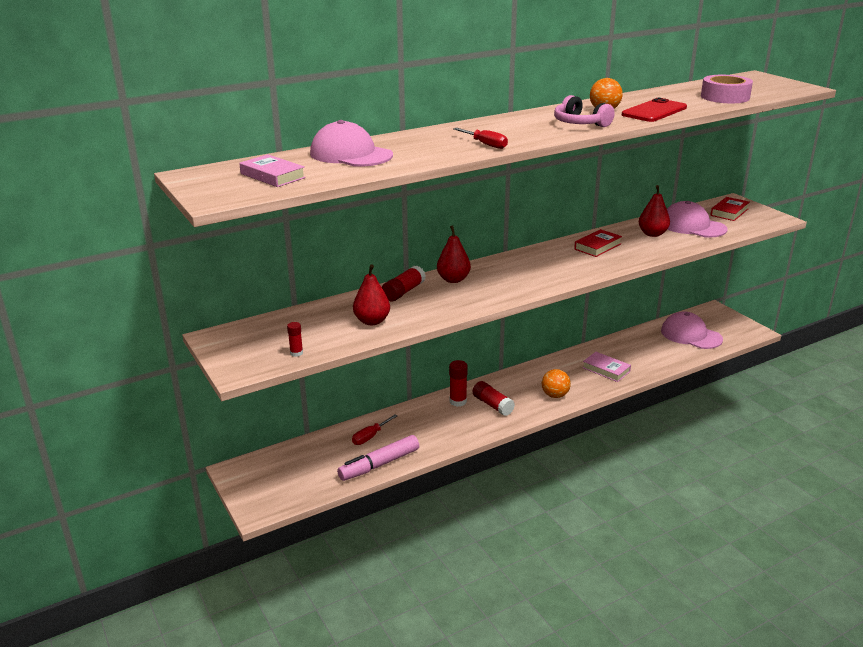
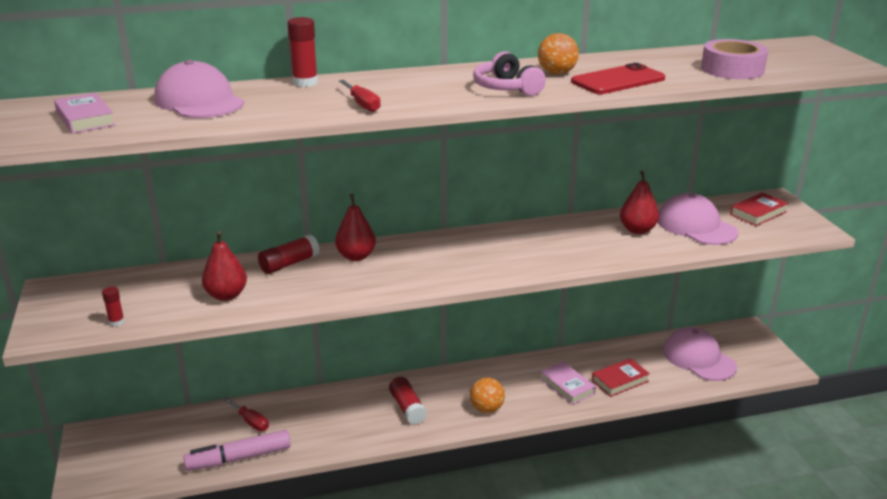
camera: 15 degrees right, 0 degrees up
red screwdriver [352,414,397,445] -> red screwdriver turned 105 degrees counterclockwise [222,397,269,431]
red glue stick [449,360,468,407] -> red glue stick moved to [288,17,318,87]
red book [574,229,622,257] -> red book moved to [592,358,650,397]

